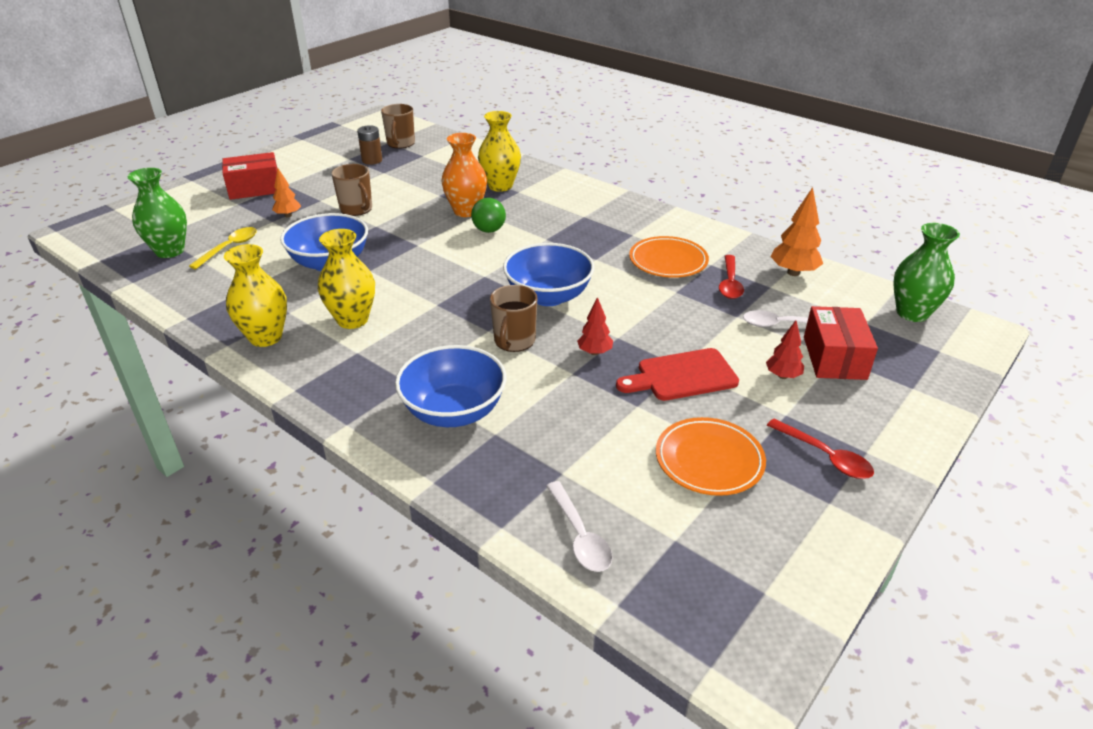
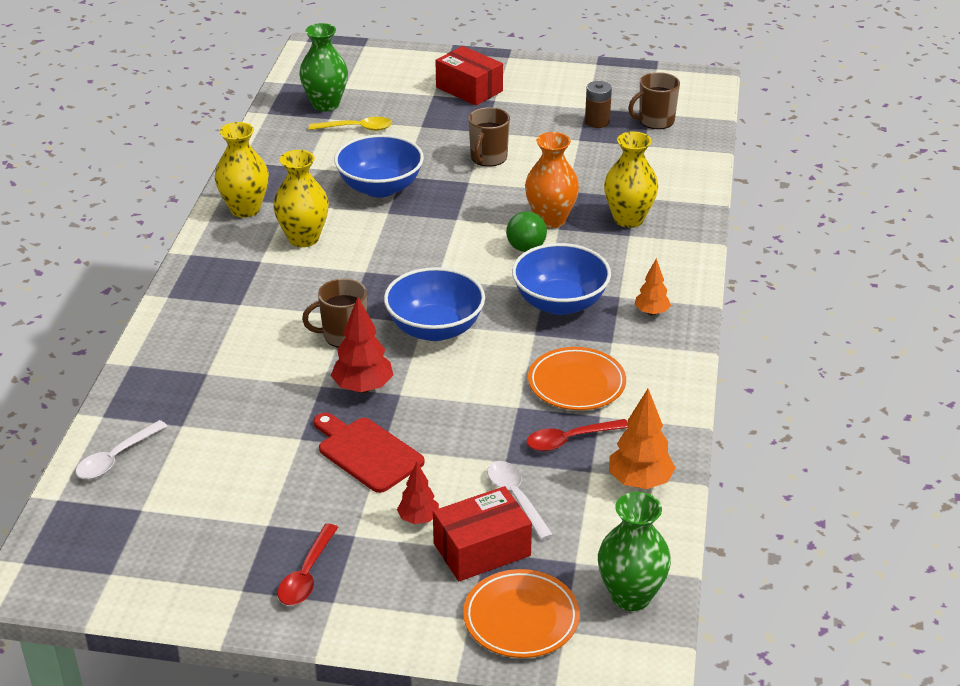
camera: 60 degrees right, 0 degrees up
orange tree [272,168,301,217] -> orange tree moved to [634,258,671,316]
blue bowl [395,345,506,427] -> blue bowl moved to [512,243,611,315]
red tree [577,297,613,355] -> red tree [331,297,393,393], size x1.61
orange plate [656,417,766,496] -> orange plate moved to [463,569,580,658]

